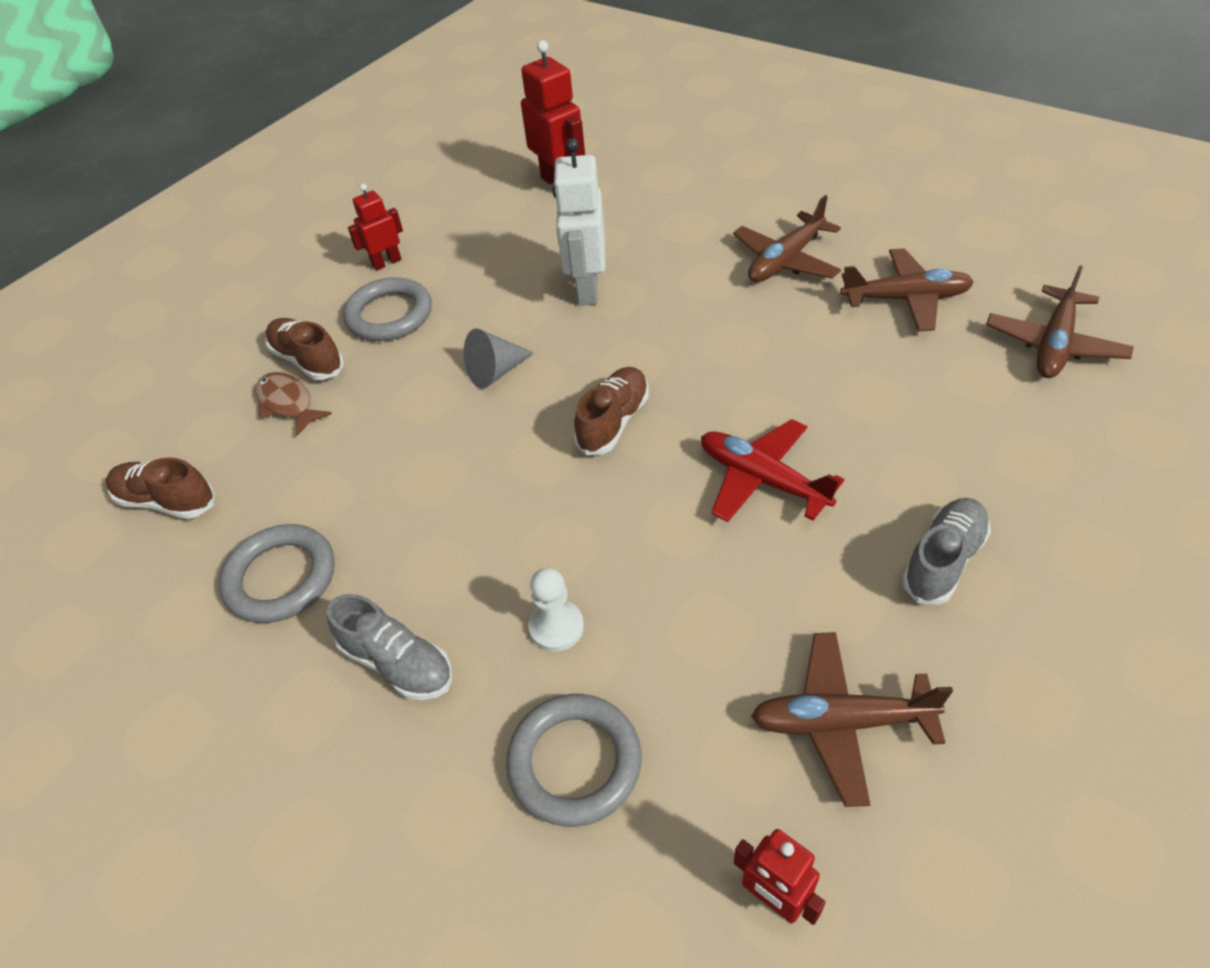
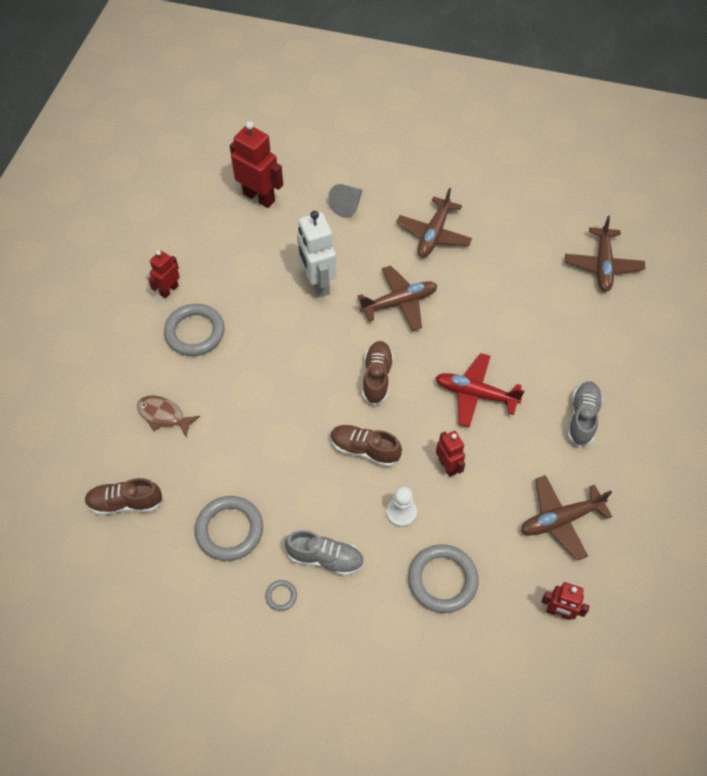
camera: 25 degrees left, 10 degrees up
brown shoe [266,318,344,380] -> brown shoe moved to [330,425,402,467]
grey cone [464,328,534,389] -> grey cone moved to [328,184,363,218]
brown plane [840,248,974,331] -> brown plane moved to [357,266,437,331]
none -> grey ring [265,580,297,611]
none -> red robot [436,431,465,477]

